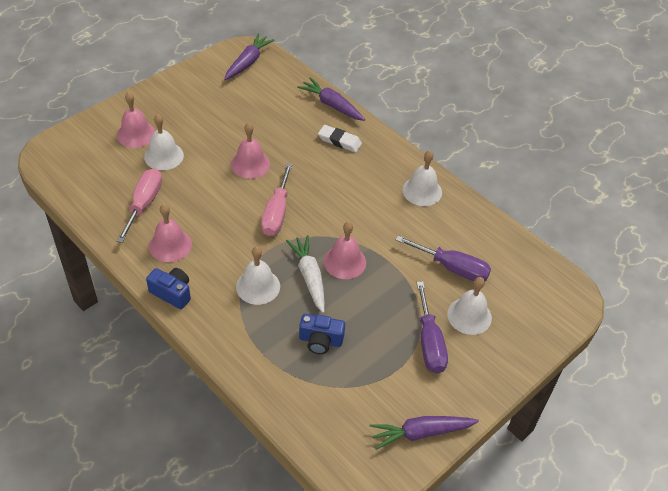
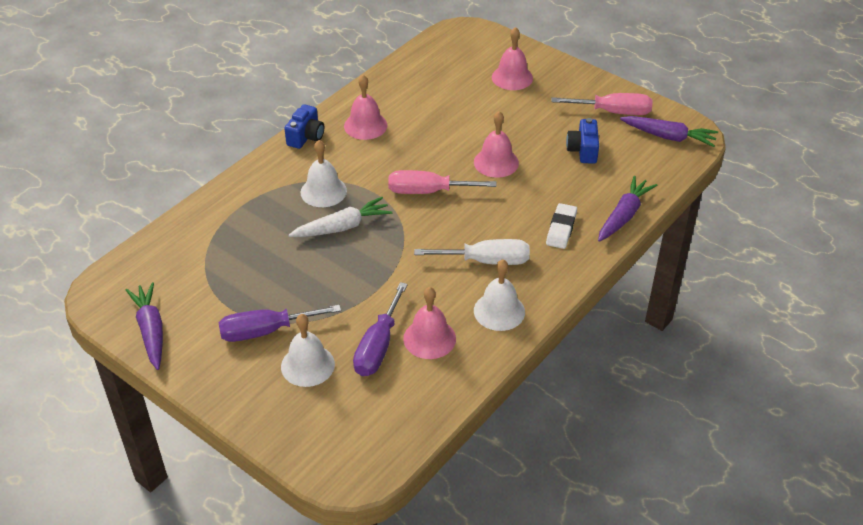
camera: 85 degrees right, 5 degrees down
pink screwdriver [116,168,162,243] -> pink screwdriver moved to [551,93,652,115]
white bell [144,114,184,170] -> none
blue camera [299,314,345,354] -> blue camera moved to [566,118,599,164]
pink bell [324,222,366,279] -> pink bell moved to [403,287,456,359]
none -> white screwdriver [414,239,530,265]

